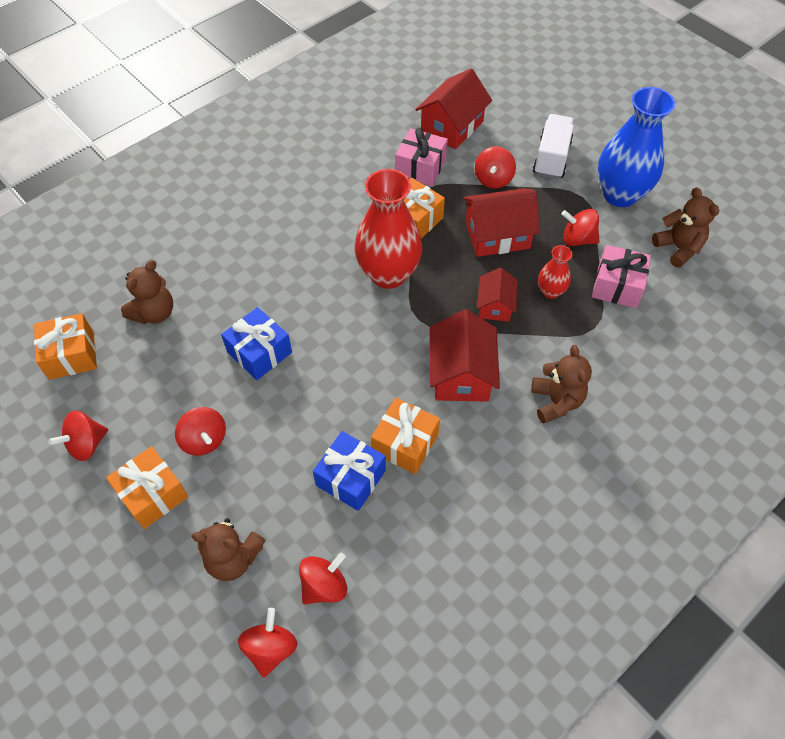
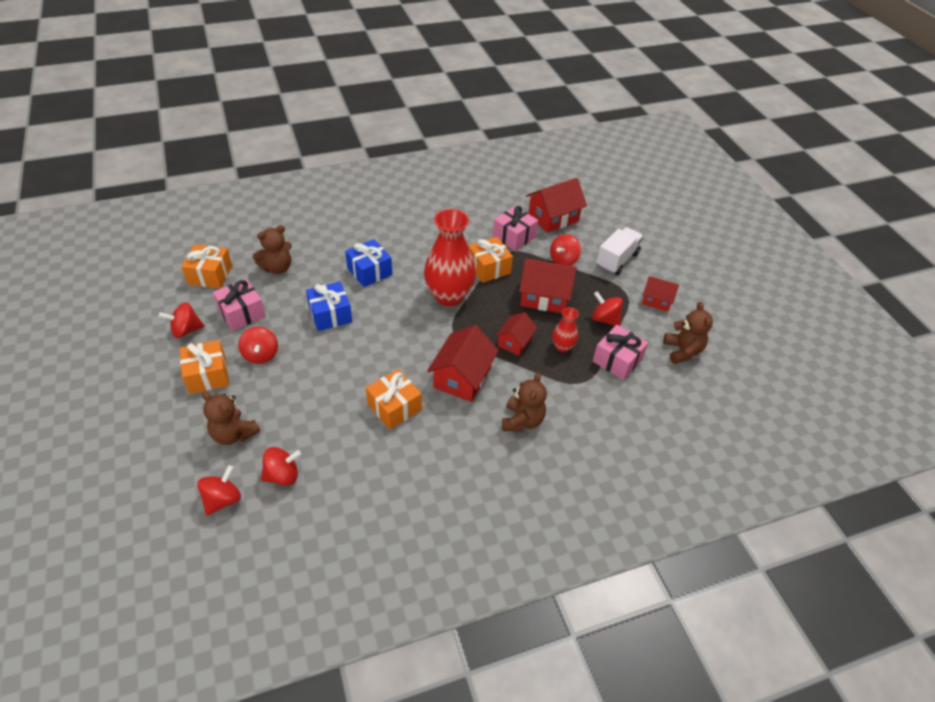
camera: 20 degrees right, 10 degrees down
blue gift [313,431,386,511] -> blue gift moved to [345,239,392,287]
blue vase [598,87,675,207] -> red house [642,276,679,312]
none -> pink gift [213,279,266,331]

